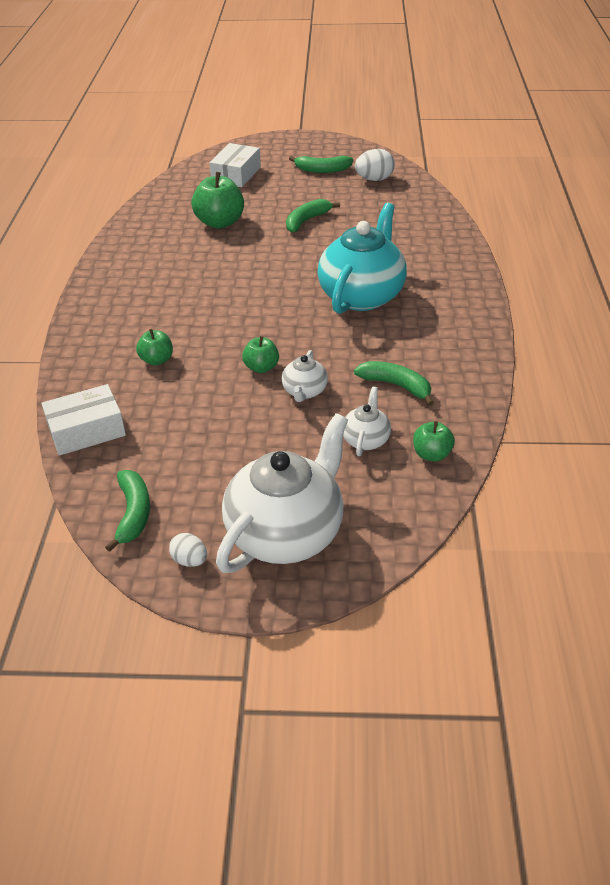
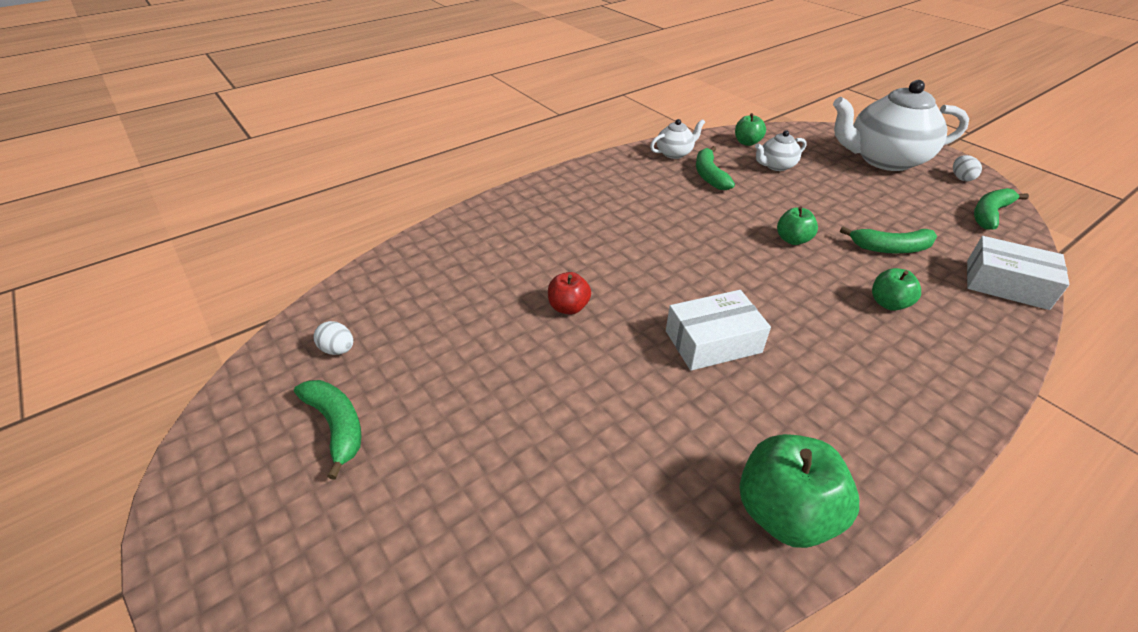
camera: 130 degrees left, 0 degrees up
green apple [191,172,244,229] -> green apple moved to [739,434,859,548]
white box [210,143,261,187] -> white box moved to [666,290,771,371]
white teapot [282,350,328,402] -> white teapot moved to [650,119,705,159]
green banana [286,199,340,233] -> green banana moved to [840,227,937,254]
turquoise teapot [318,203,407,314] -> none
white egg [355,149,395,181] -> white egg [313,321,353,355], size x0.62
none -> red apple [548,272,591,315]

